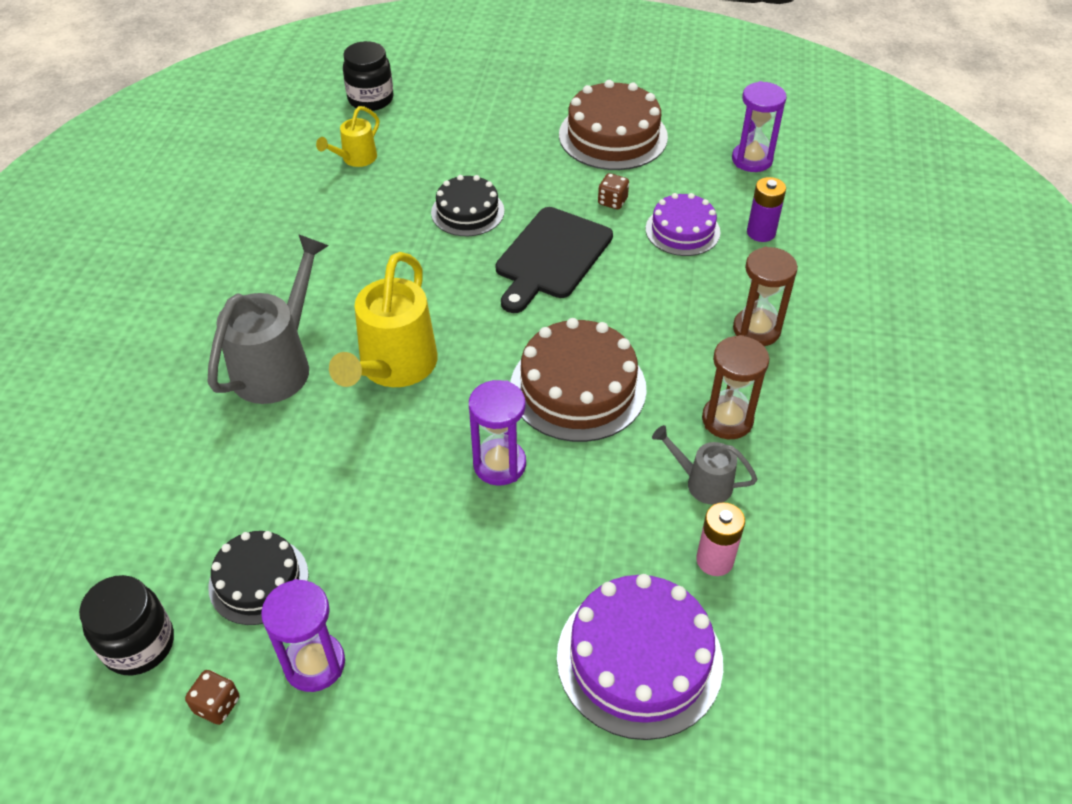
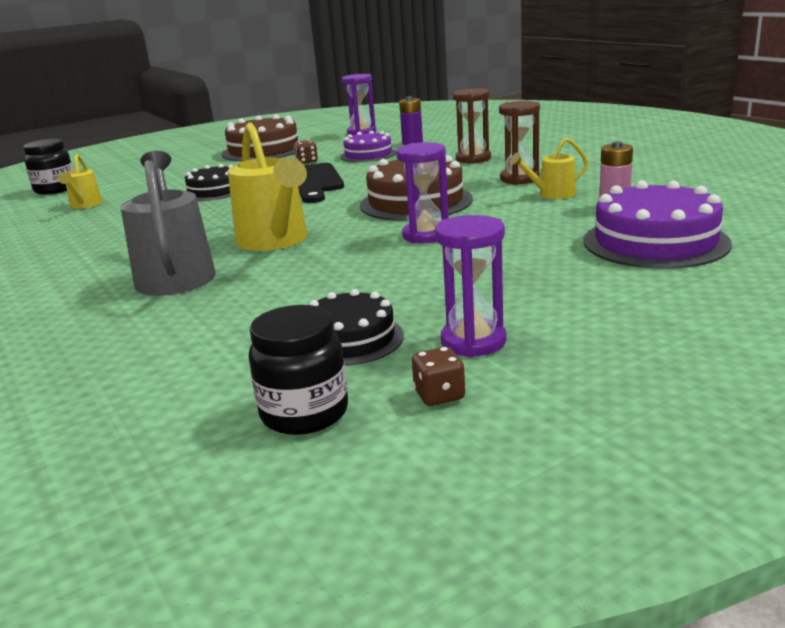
camera: 40 degrees left, 25 degrees down
grey watering can [652,425,757,505] -> yellow watering can [510,138,588,199]

